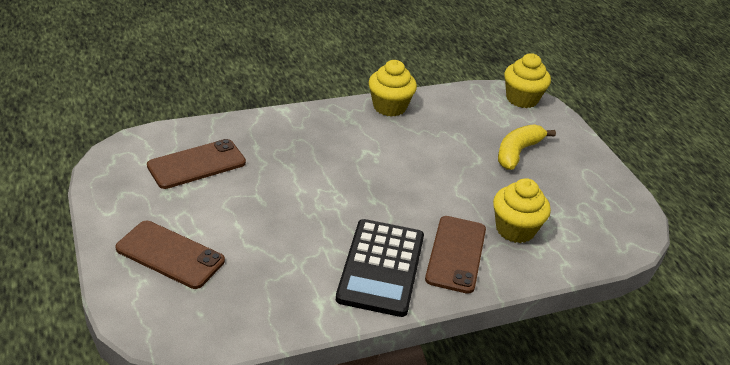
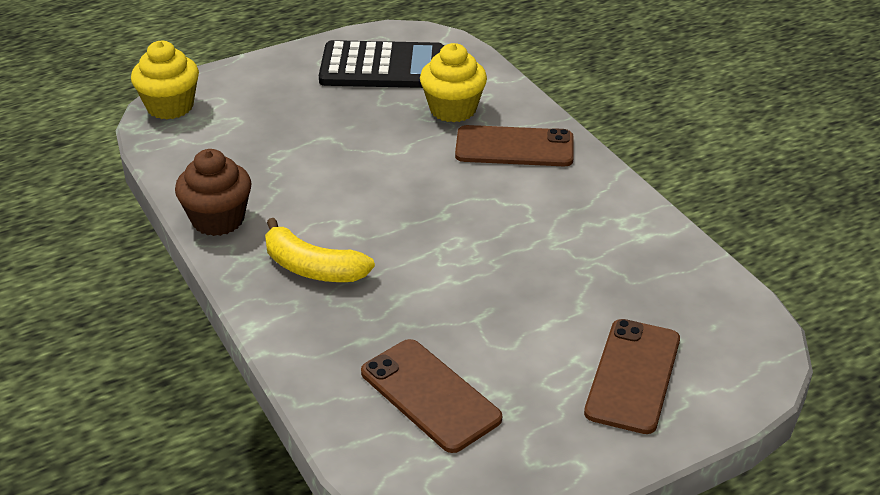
camera: 95 degrees left, 0 degrees up
black calculator [336,219,424,317] -> black calculator moved to [319,40,444,88]
yellow cupcake [368,60,417,117] -> brown cupcake [175,149,252,236]
yellow banana [498,124,556,170] -> yellow banana moved to [265,218,375,282]

